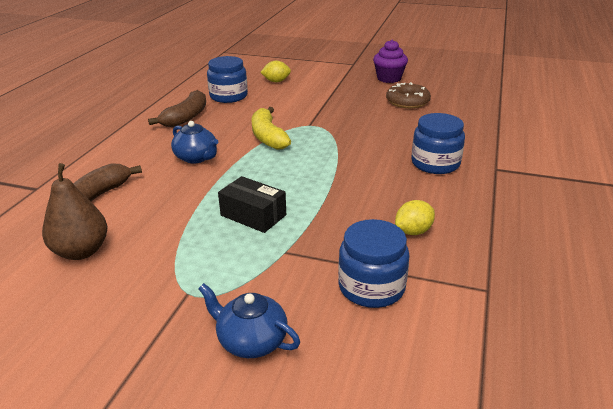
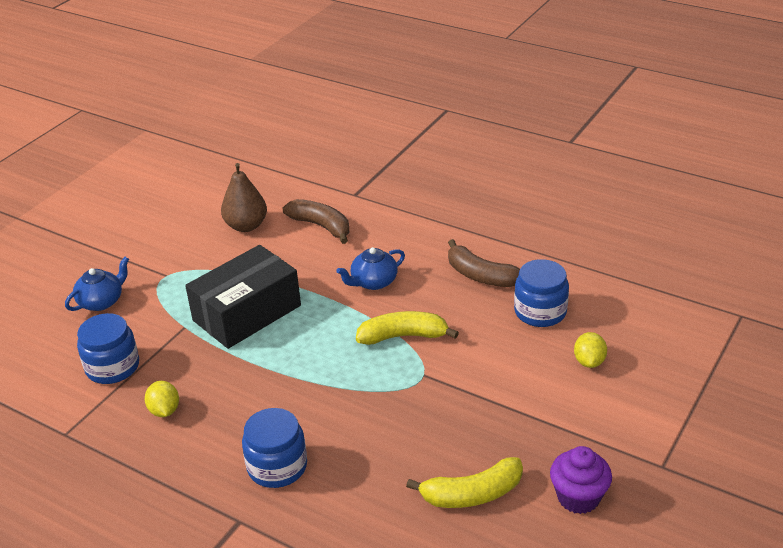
camera: 105 degrees right, 5 degrees up
black box [218,176,286,233] -> black box [185,245,301,349], size x1.78
brown donut [386,82,431,108] -> yellow banana [406,457,523,508]

